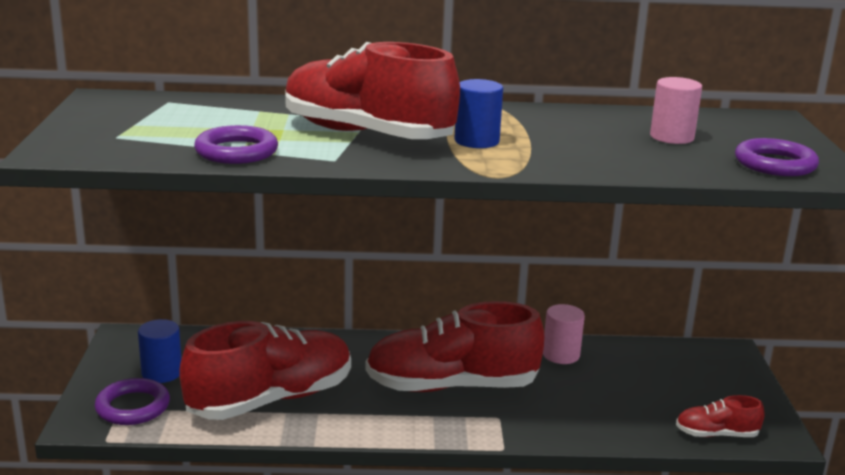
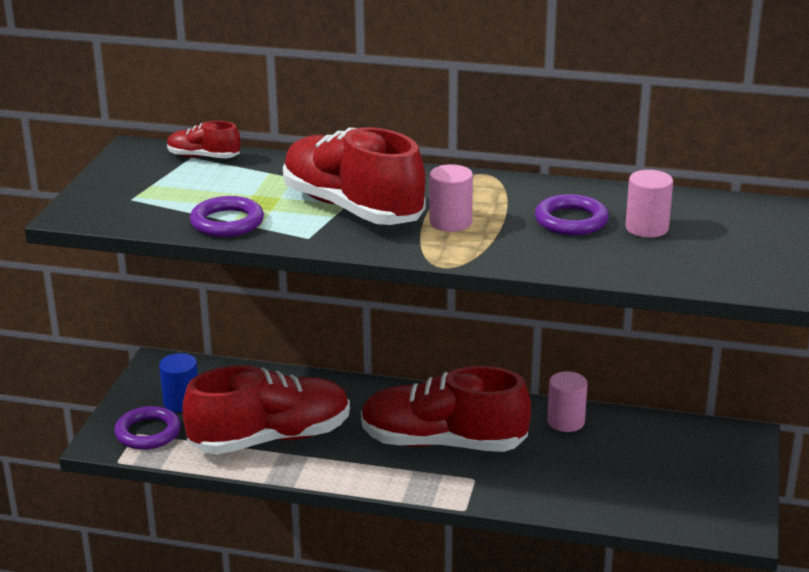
camera: 15 degrees right, 5 degrees up
blue cylinder [454,79,503,148] -> pink cylinder [429,164,473,232]
red shoe [676,395,764,437] -> red shoe moved to [167,121,240,158]
purple ring [735,138,819,176] -> purple ring moved to [535,194,609,235]

